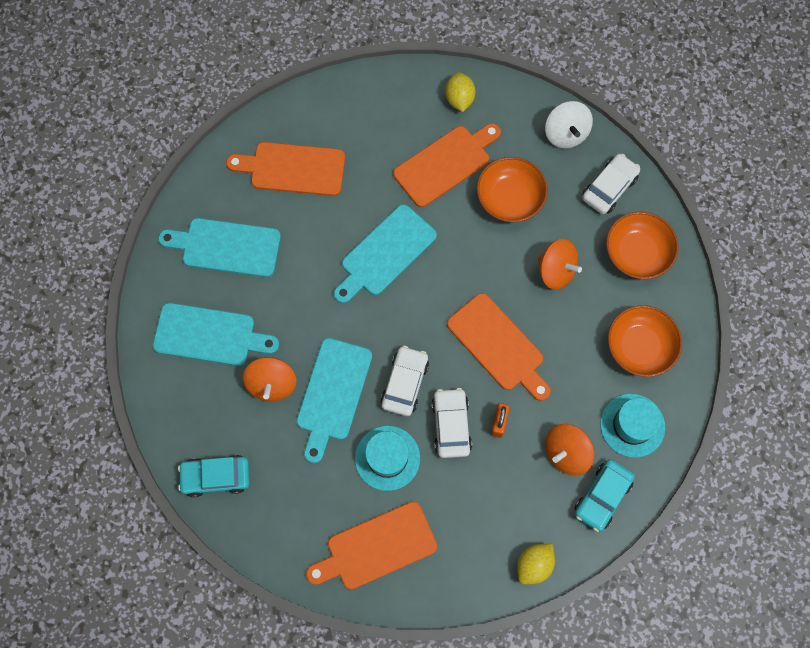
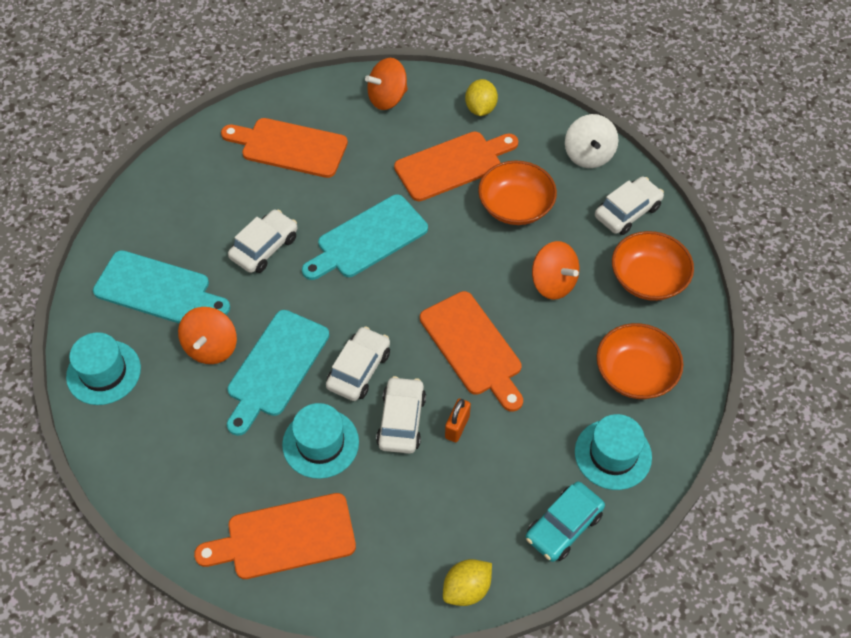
camera: 10 degrees right, 15 degrees down
turquoise cutting board [158,218,281,277] -> none
turquoise car [178,455,250,497] -> none
orange spinning top [545,424,594,475] -> orange spinning top moved to [365,58,408,110]
none -> turquoise hat [66,332,141,405]
none -> white car [228,209,297,273]

